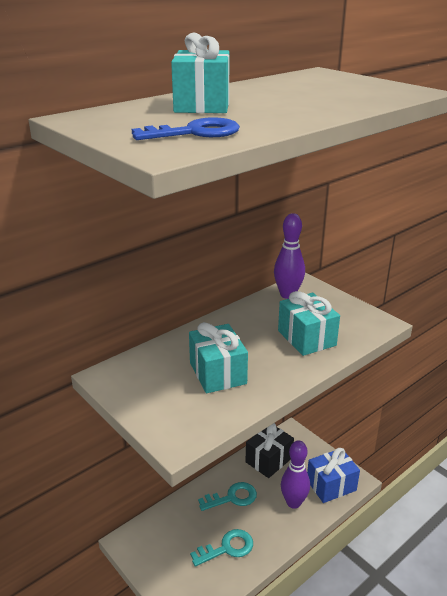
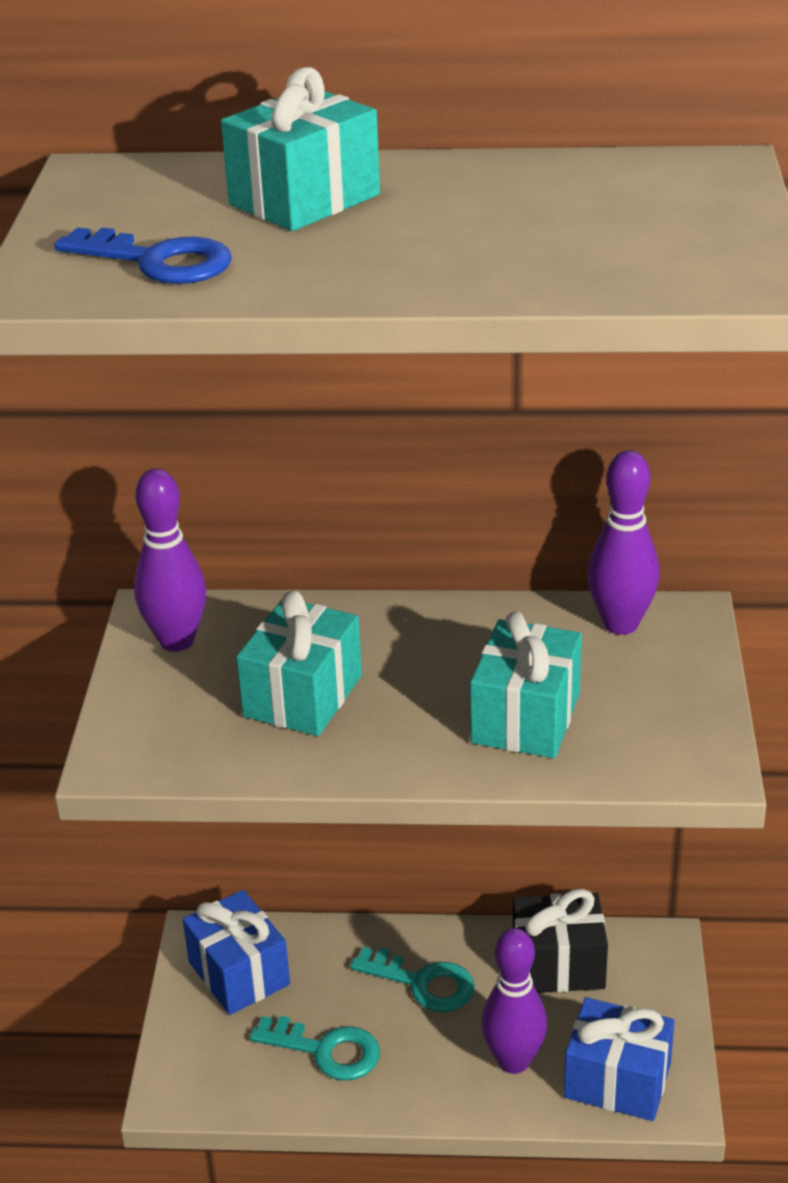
camera: 45 degrees right, 5 degrees up
none -> purple bowling pin [134,468,206,652]
none -> blue gift [183,890,290,1015]

